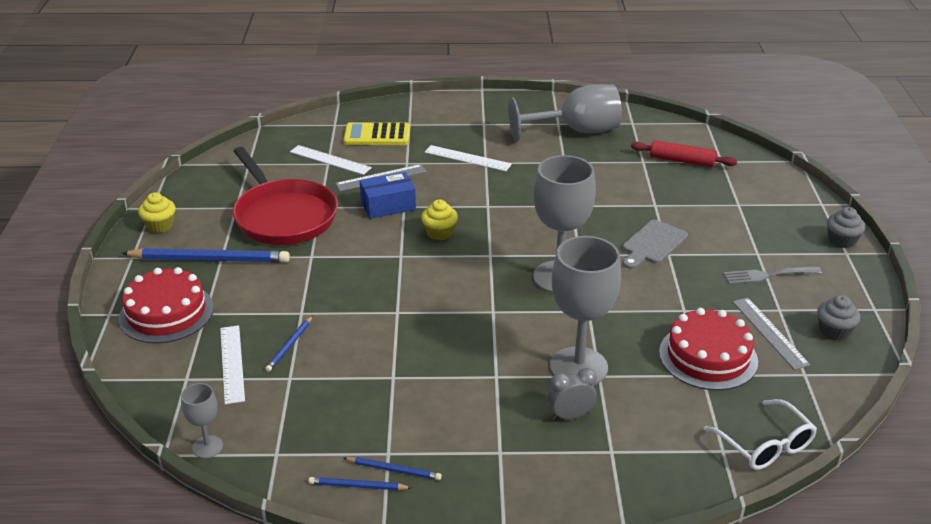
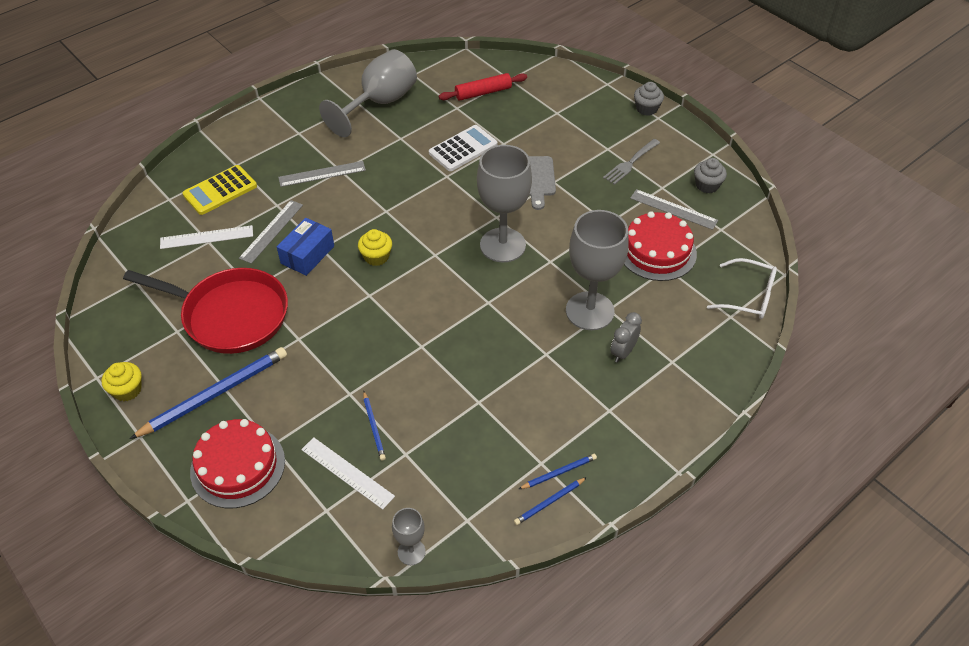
camera: 40 degrees left, 15 degrees up
white ruler [425,145,512,171] -> grey ruler [278,161,366,187]
none -> white calculator [429,125,498,171]

